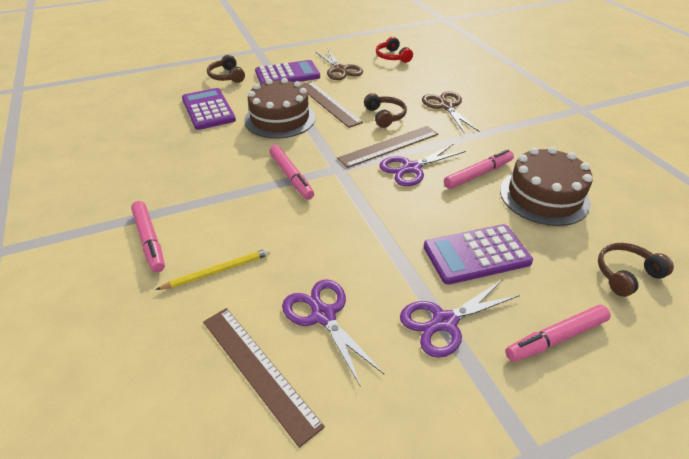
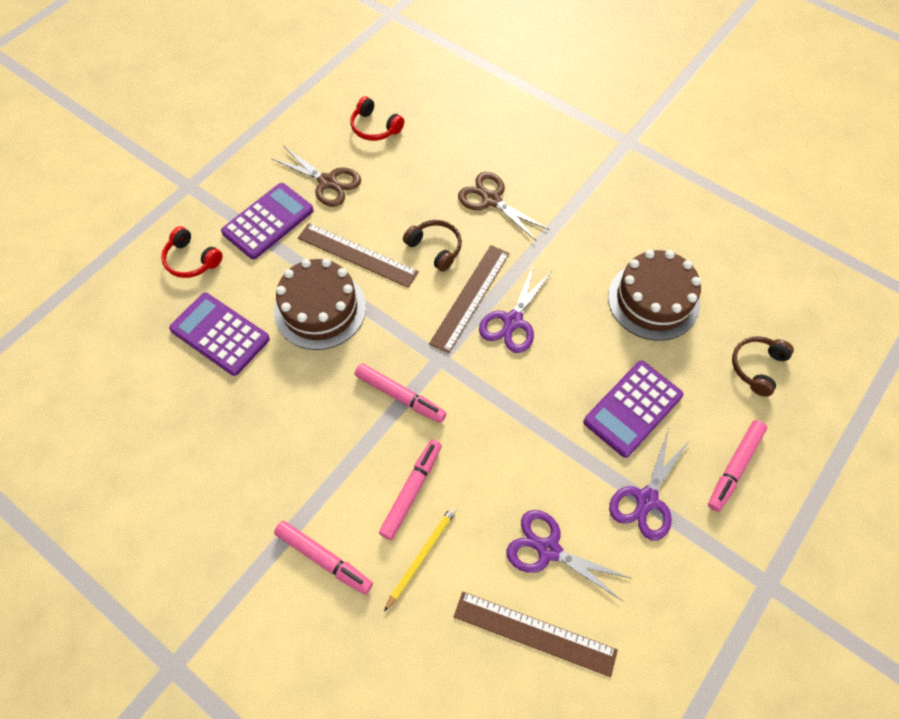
camera: 30 degrees left, 20 degrees up
brown headphones [207,55,245,83] -> red headphones [161,226,223,278]
pink marker [444,149,514,189] -> pink marker moved to [379,439,442,540]

